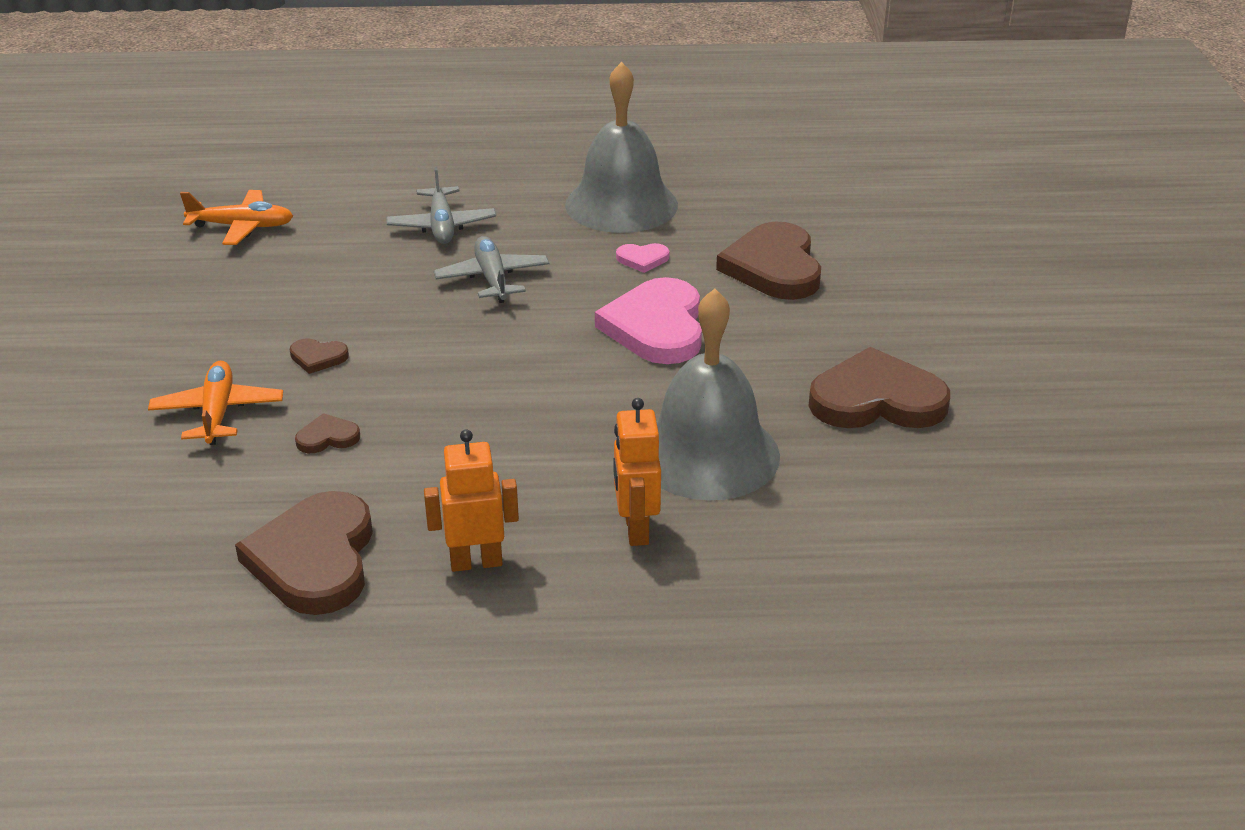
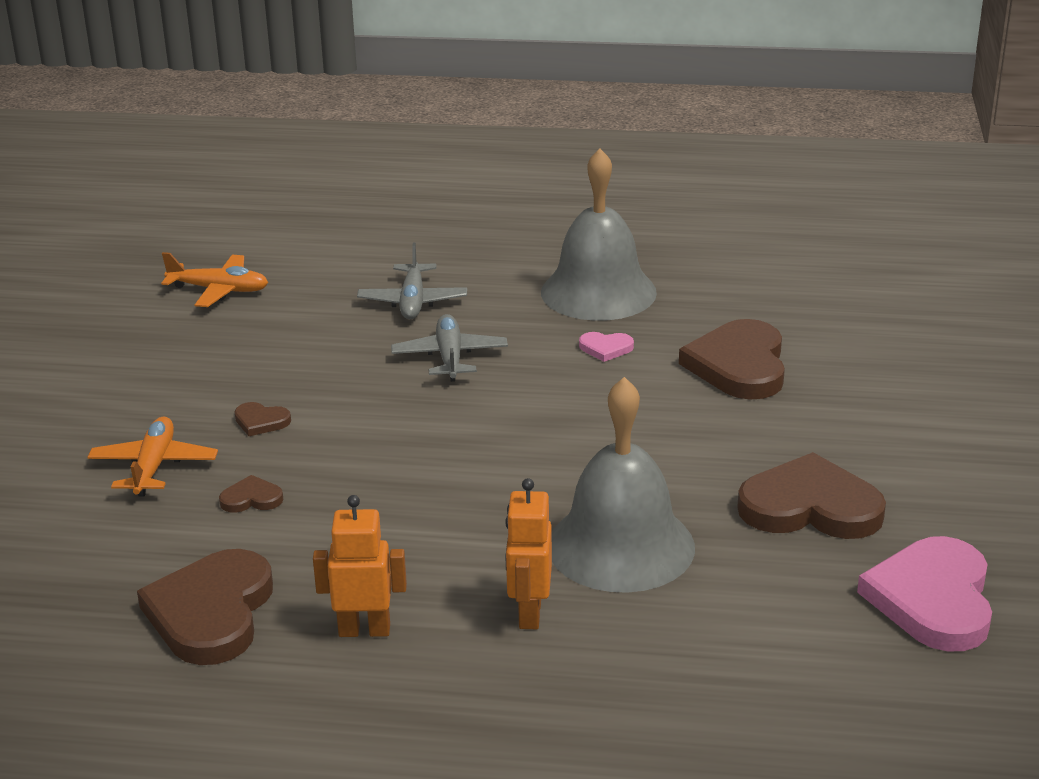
camera: 10 degrees right, 5 degrees down
pink heart [595,277,702,364] -> pink heart moved to [857,536,992,651]

